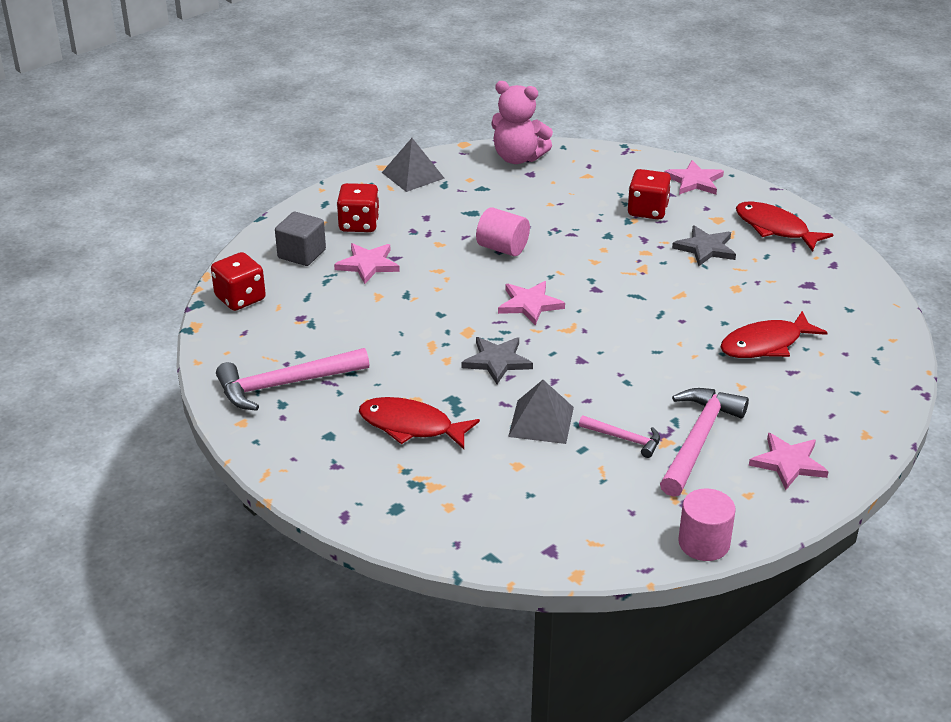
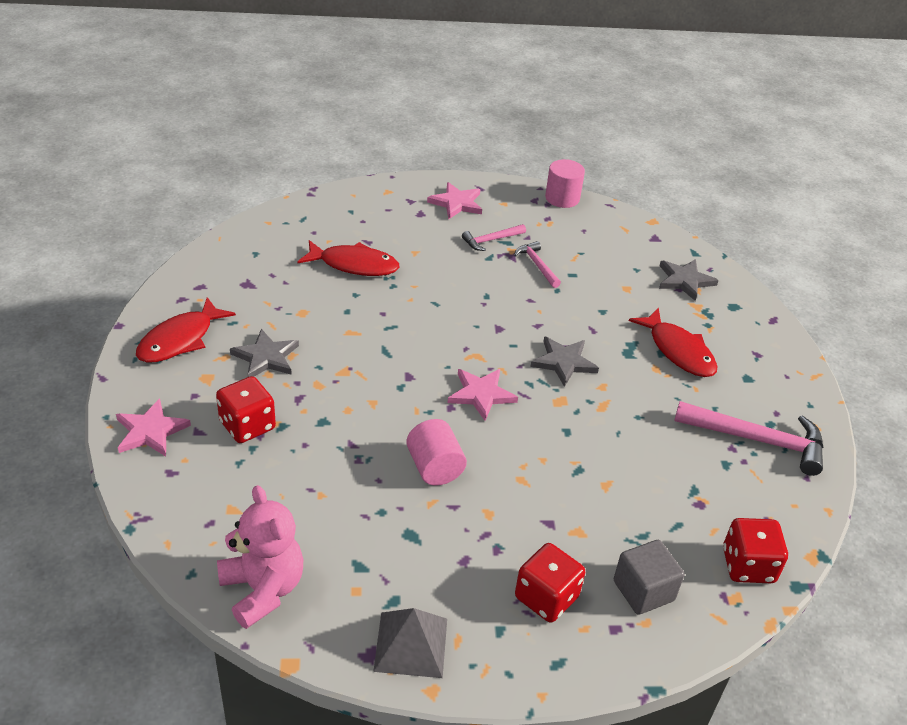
camera: 145 degrees left, 5 degrees up
pink star [334,243,400,284] -> none
grey pyramid [508,380,574,444] -> none
pink hammer [660,388,749,497] -> pink hammer [462,224,526,251], size x0.53
red fish [736,202,834,252] -> red fish turned 45 degrees clockwise [136,297,236,363]
none -> grey star [659,259,719,301]

